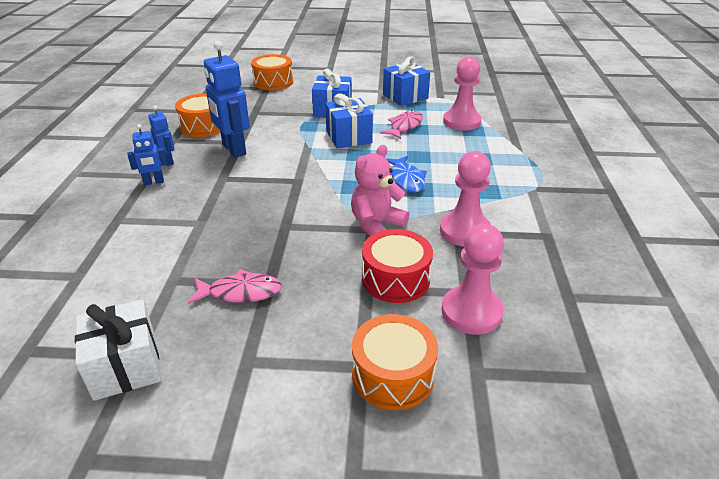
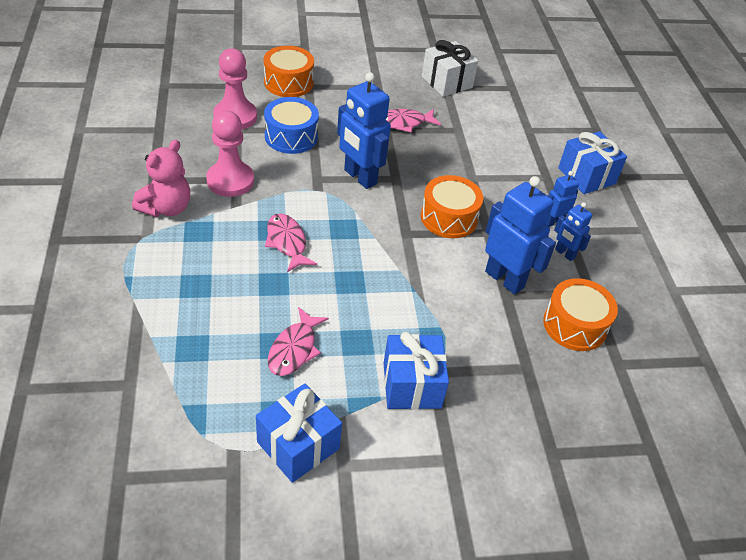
camera: 165 degrees right, 10 degrees up
orange drum [251,54,293,90] -> orange drum moved to [421,175,483,238]
blue gift [325,94,373,148] -> blue gift moved to [558,131,627,194]
pink teddy bear [351,145,409,236] -> pink teddy bear moved to [132,140,190,217]
red drum [362,229,433,303] -> blue drum [264,97,319,154]
blue fish [386,156,427,192] -> pink fish [265,214,317,272]
pink pawn [443,56,481,131] -> none
none -> blue robot [337,72,391,189]

